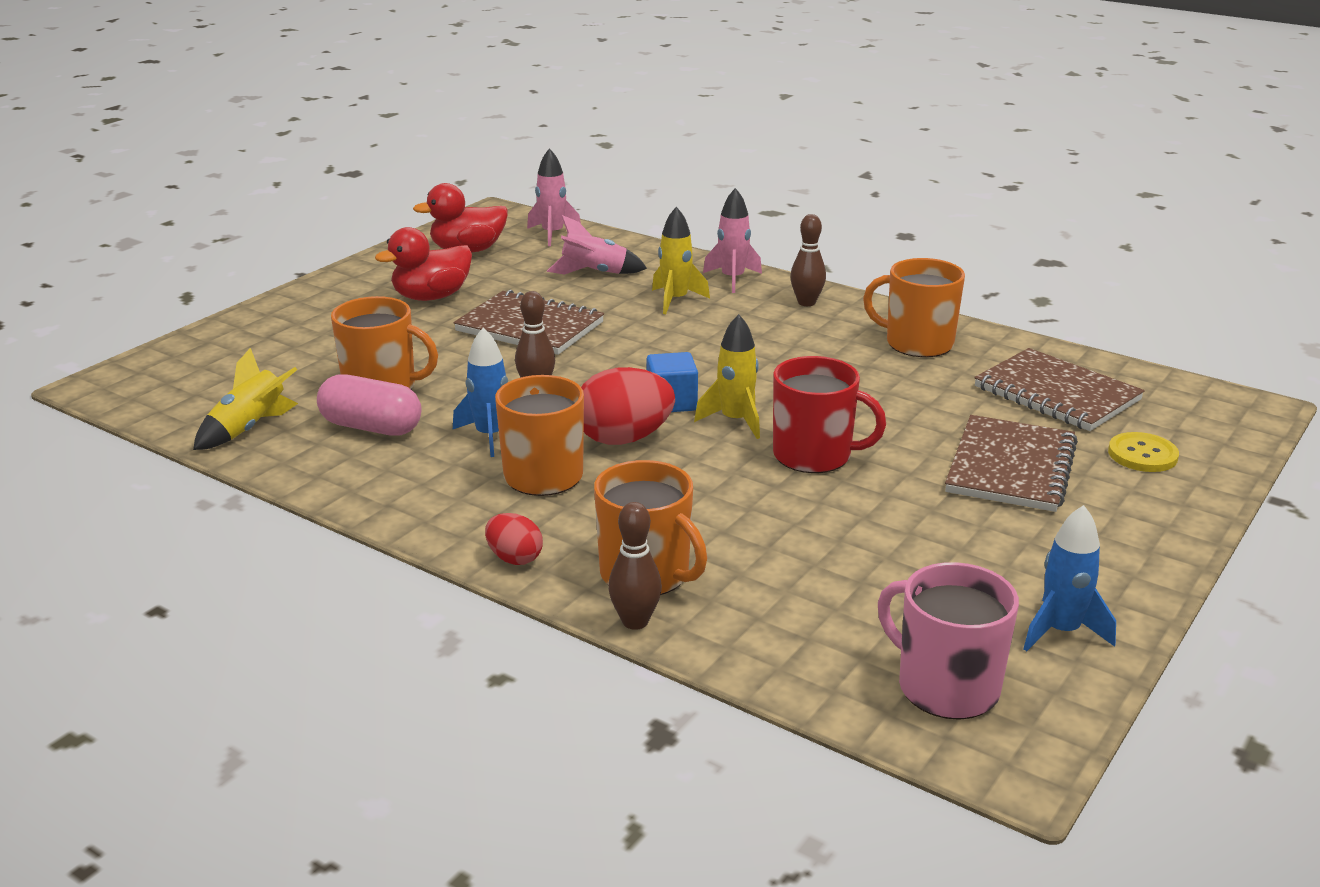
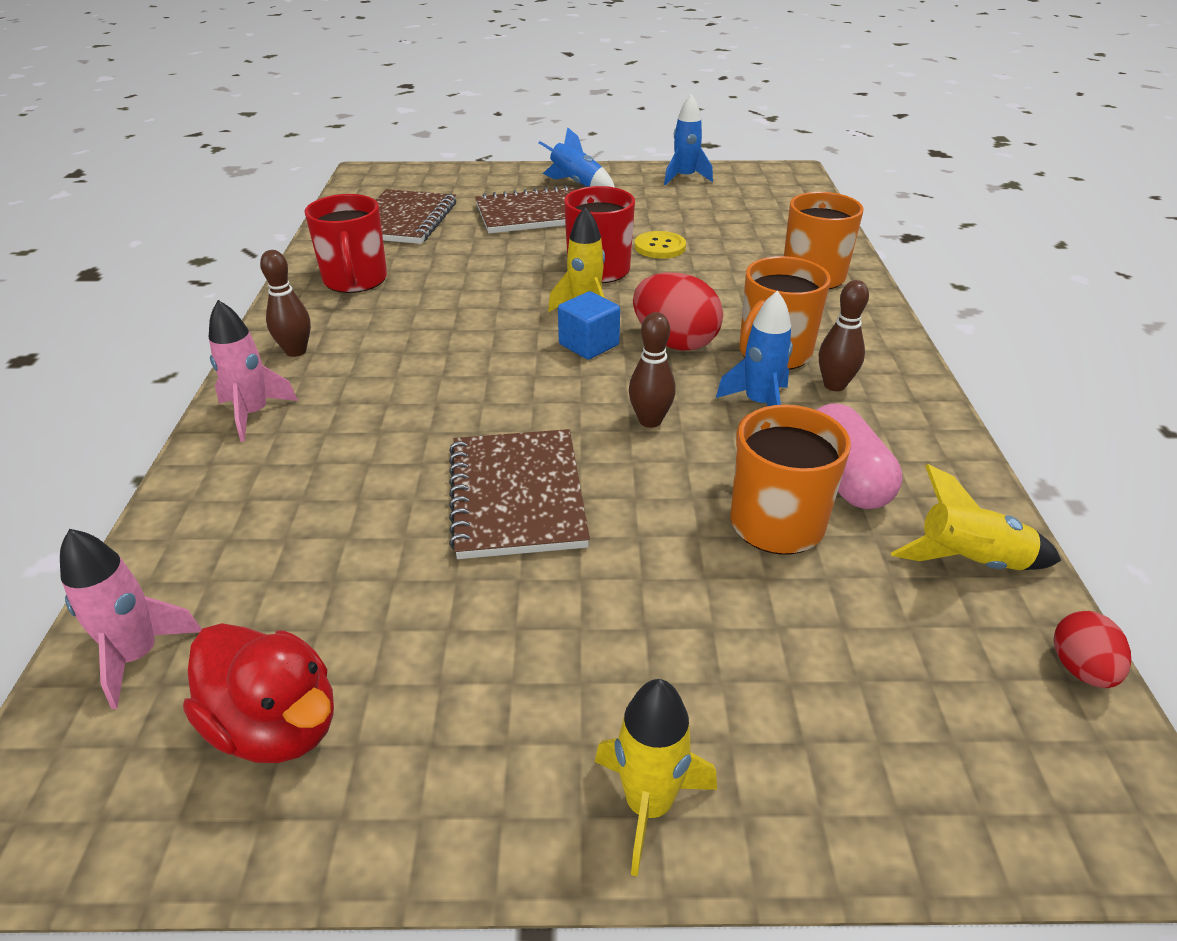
camera: 125 degrees left, 10 degrees up
red duck [375,227,472,301] -> none
red egg [485,513,543,565] -> red egg moved to [1054,611,1131,688]
pink rocket [547,215,647,275] -> none
brown bowling pin [608,502,662,630] -> brown bowling pin moved to [819,280,869,391]
yellow rocket [652,207,710,314] -> yellow rocket moved to [595,679,717,877]
orange mug [863,258,965,357] -> red mug [305,194,387,293]
pink mug [878,562,1019,720] -> none
yellow button [1108,432,1179,472] -> yellow button moved to [634,231,686,259]
none -> blue rocket [539,127,615,188]

